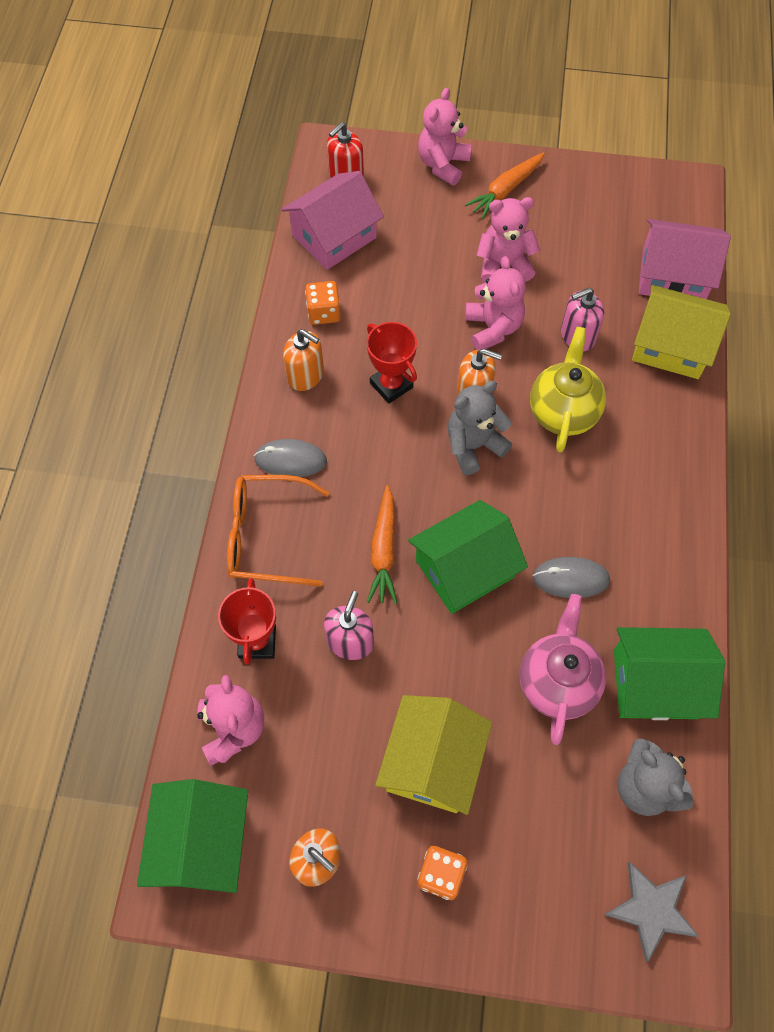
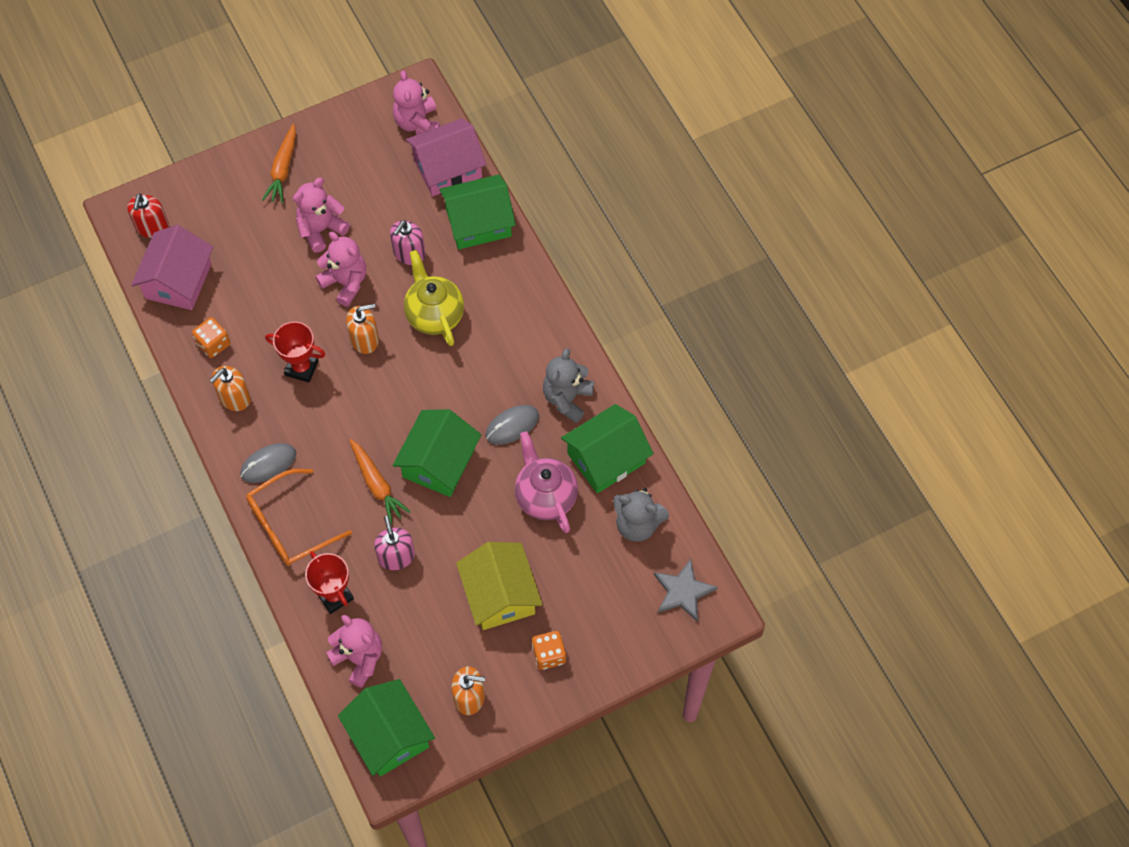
camera: 35 degrees left, 0 degrees up
orange soap dispenser [283,329,324,391] -> orange soap dispenser turned 135 degrees clockwise [210,366,251,411]
pink teddy bear [418,88,472,186] -> pink teddy bear moved to [393,70,439,135]
grey teddy bear [448,381,512,475] -> grey teddy bear moved to [543,348,594,423]
yellow house [632,285,731,379] -> green house [439,174,516,249]

